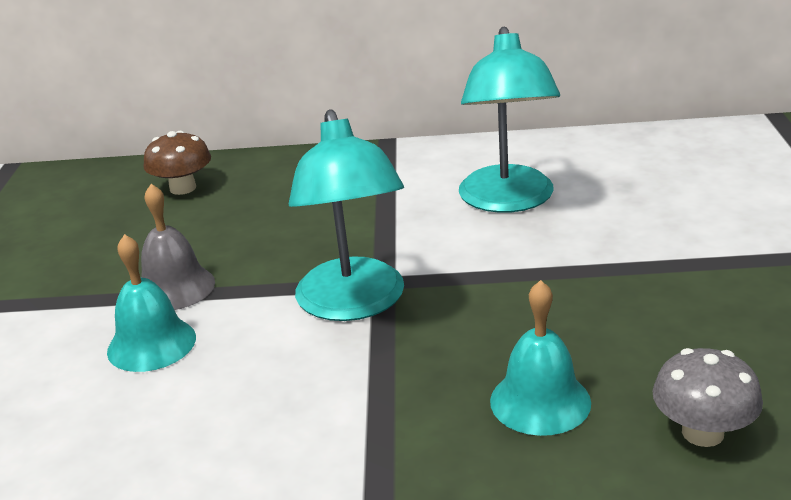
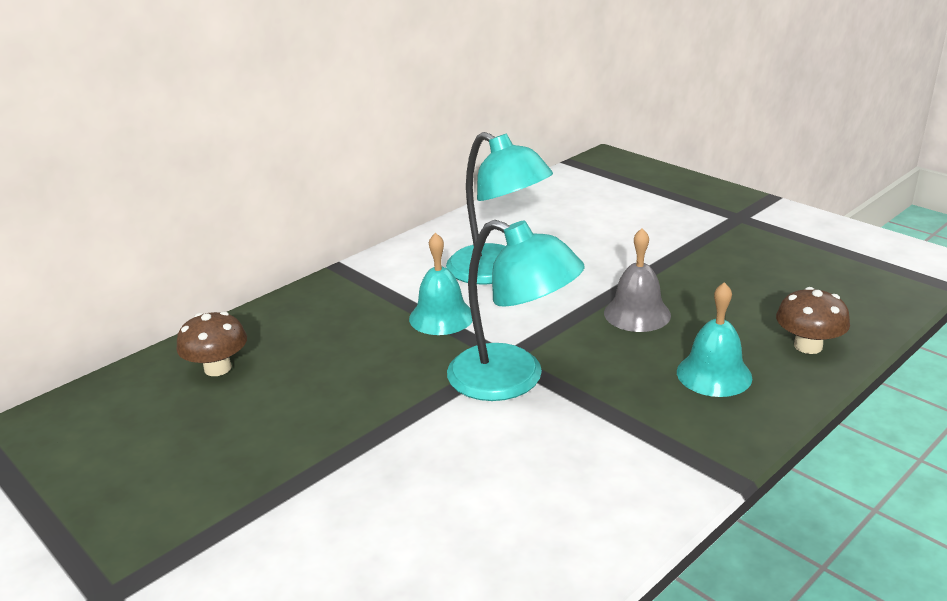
camera: 45 degrees left, 0 degrees up
turquoise bell [107,234,196,372] -> turquoise bell moved to [409,233,473,335]
grey bell [141,184,215,310] -> grey bell moved to [604,228,671,332]
grey mushroom [653,348,763,447] -> brown mushroom [776,287,850,354]

